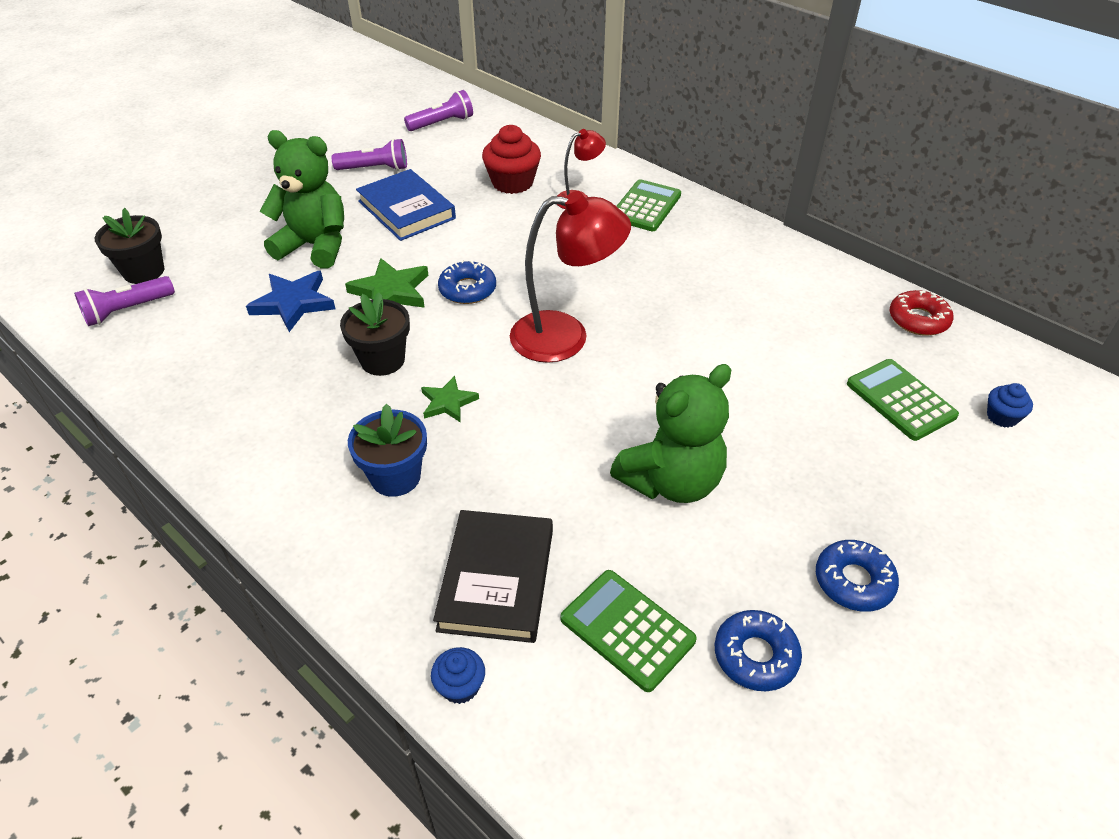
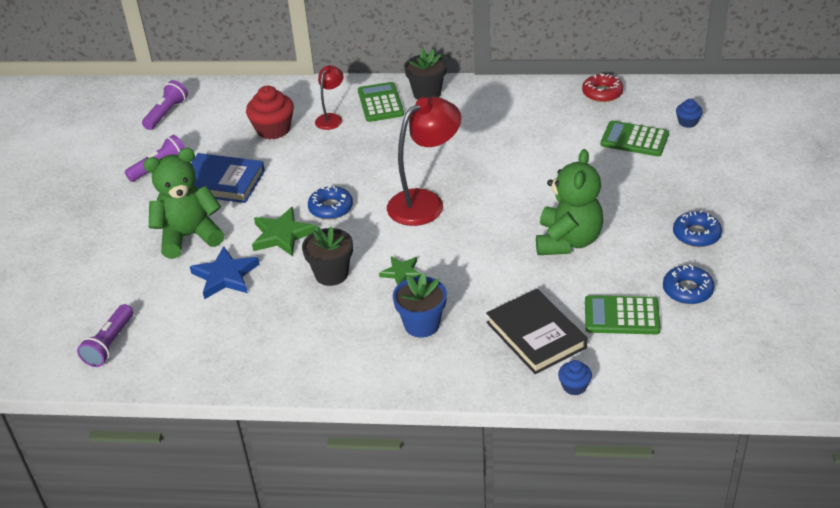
camera: 35 degrees left, 5 degrees down
black flower pot [95,208,164,284] -> black flower pot moved to [404,49,447,100]

